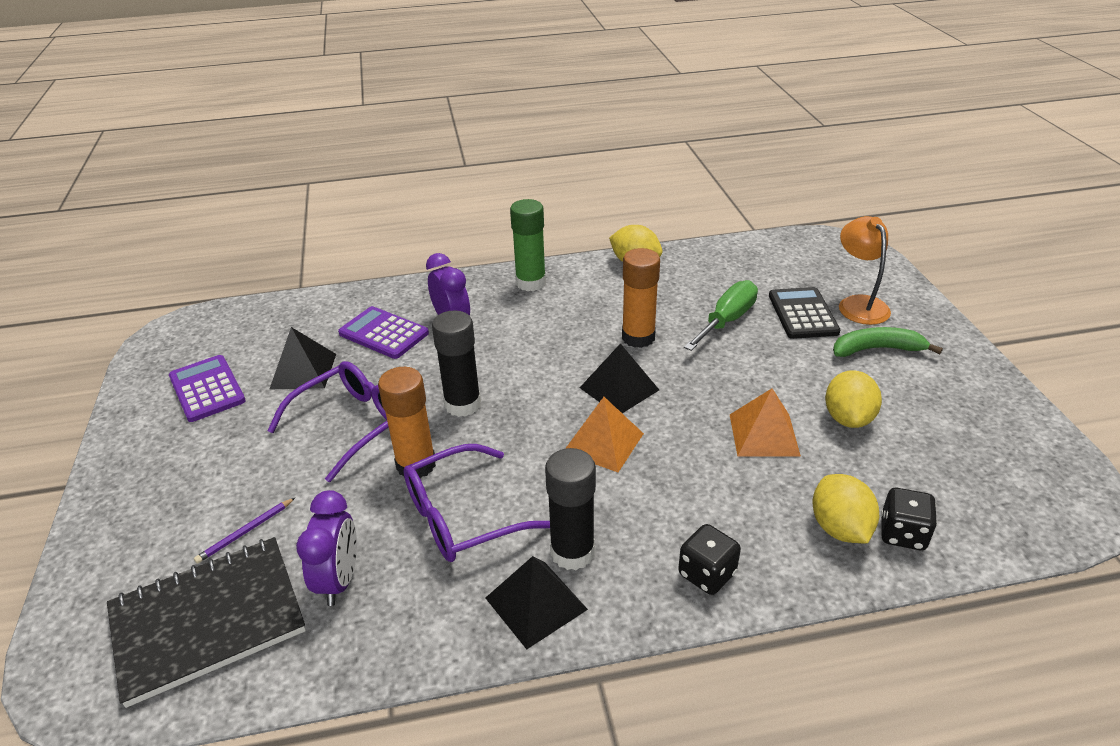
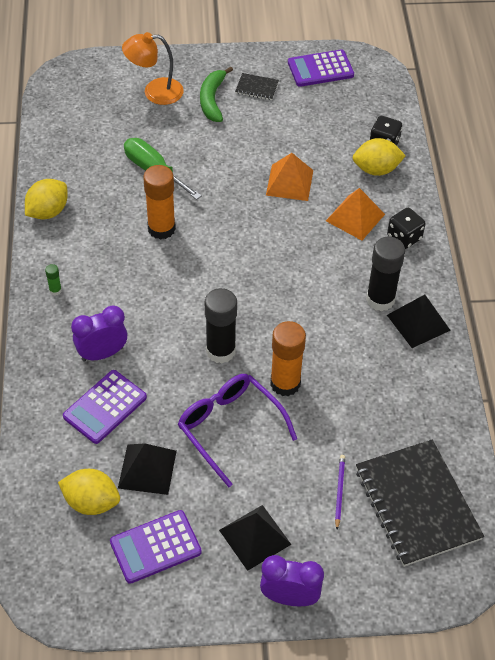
camera: 85 degrees left, 15 degrees up
purple pencil [194,498,295,564] -> purple pencil turned 135 degrees counterclockwise [335,455,345,529]
purple clock [296,490,357,606] -> purple clock moved to [260,555,324,606]
purple glasses [404,444,550,562] -> none
green glue stick [510,199,546,291] -> green glue stick [45,264,62,296], size x0.43
orange pyramid [565,397,644,472] -> orange pyramid moved to [326,188,385,240]
black pyramid [580,343,659,413] -> black pyramid moved to [219,505,292,571]
black calculator [769,287,840,339] -> none
yellow lemon [825,370,882,428] -> yellow lemon moved to [58,469,120,515]
none -> black notebook [235,73,279,100]
none -> purple calculator [288,49,354,87]

